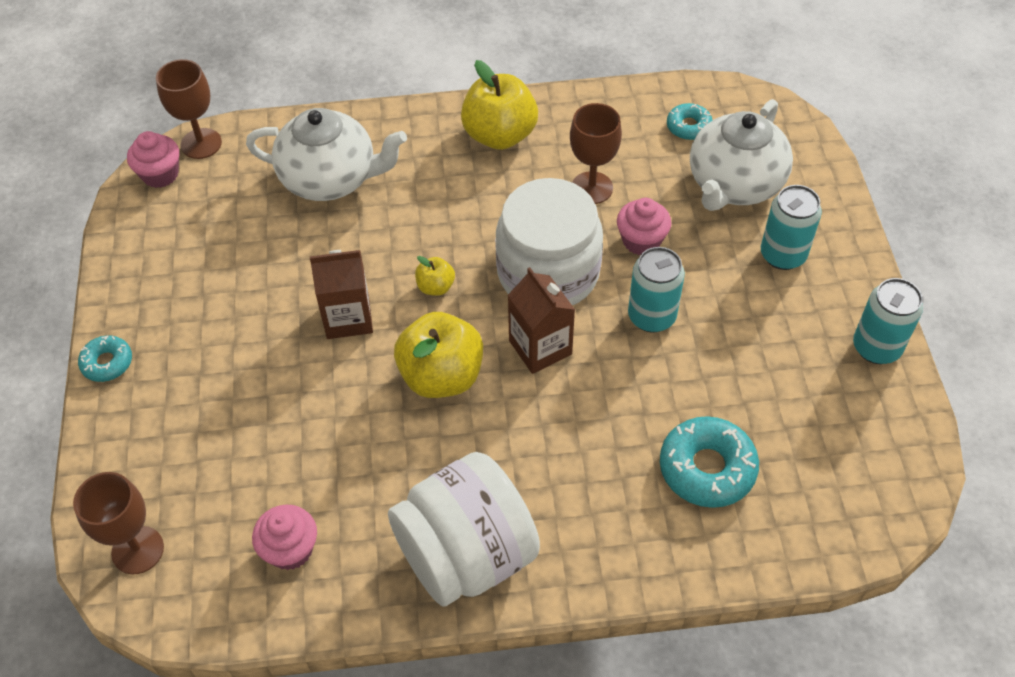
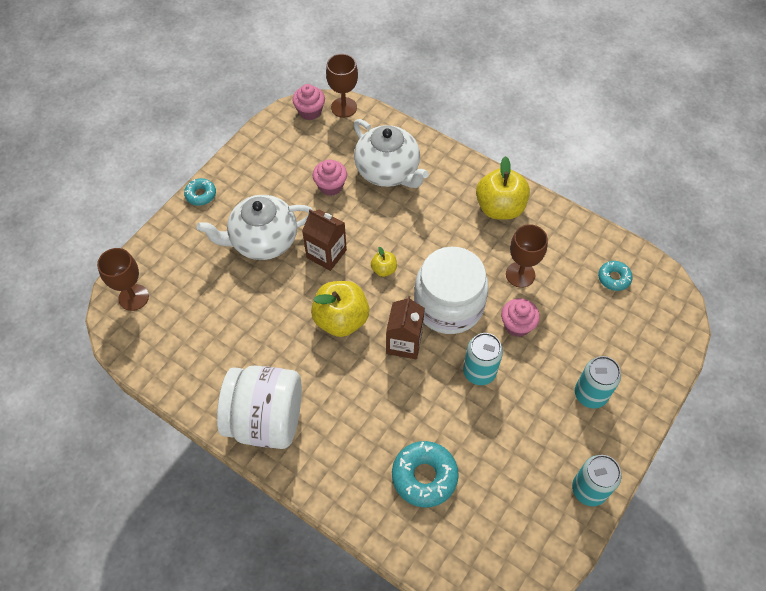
camera: 40 degrees right, 5 degrees up
pink cupcake [252,505,317,570] -> pink cupcake moved to [313,159,347,196]
white teapot [690,99,793,211] -> white teapot moved to [197,195,313,260]

